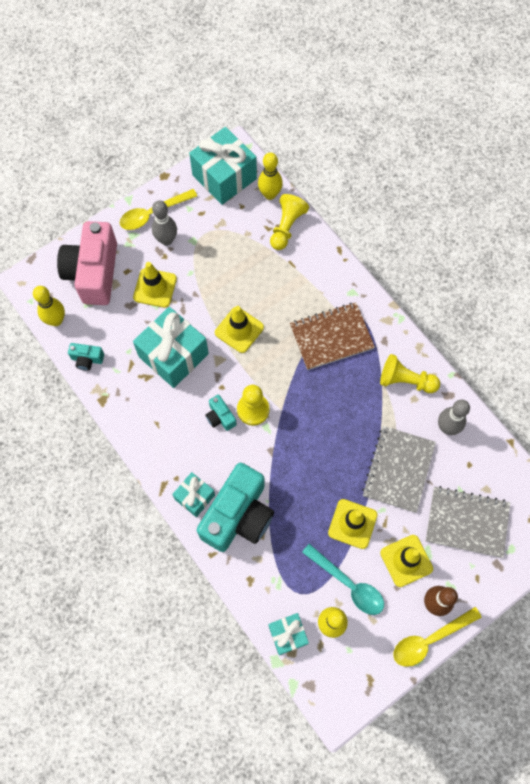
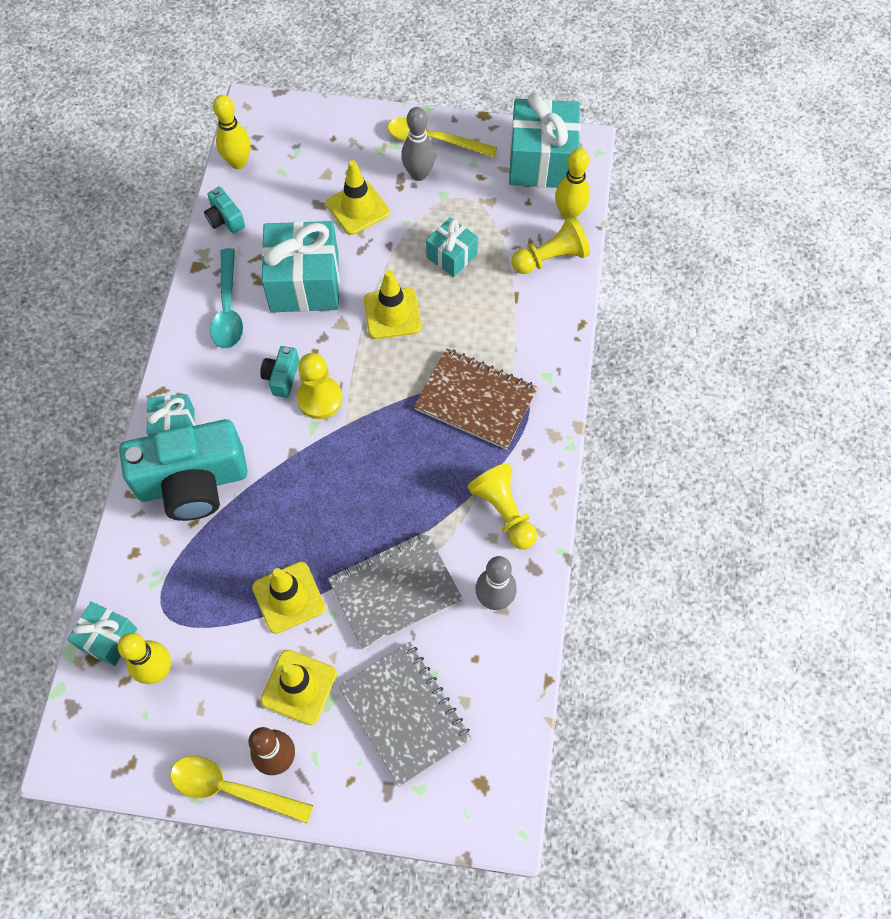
camera: 45 degrees right, 5 degrees down
pink camera [57,221,117,305] -> none
turquoise spoon [302,544,384,615] -> turquoise spoon moved to [210,248,243,349]
none -> turquoise gift [426,217,478,277]

